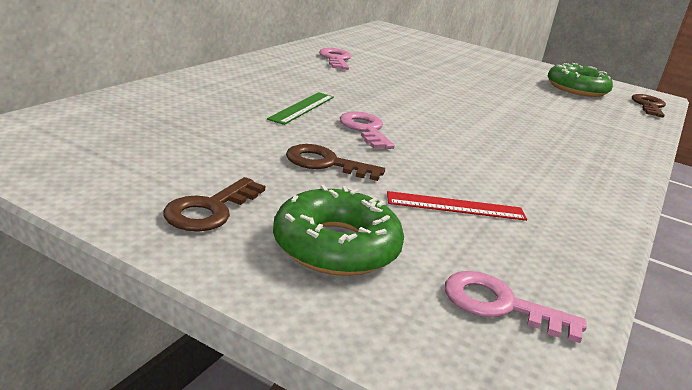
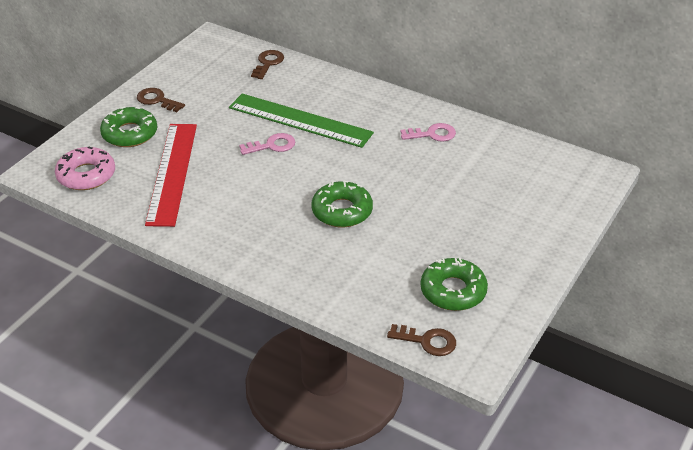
camera: 95 degrees right, 15 degrees up
green ruler [267,92,334,125] -> green ruler [229,94,374,148], size x2.13
brown key [286,144,385,181] -> brown key moved to [251,50,284,79]
red ruler [387,191,527,221] -> red ruler [145,124,197,227], size x2.13
pink key [445,271,587,343] -> pink donut [55,146,115,190]
none -> green donut [311,180,373,227]

